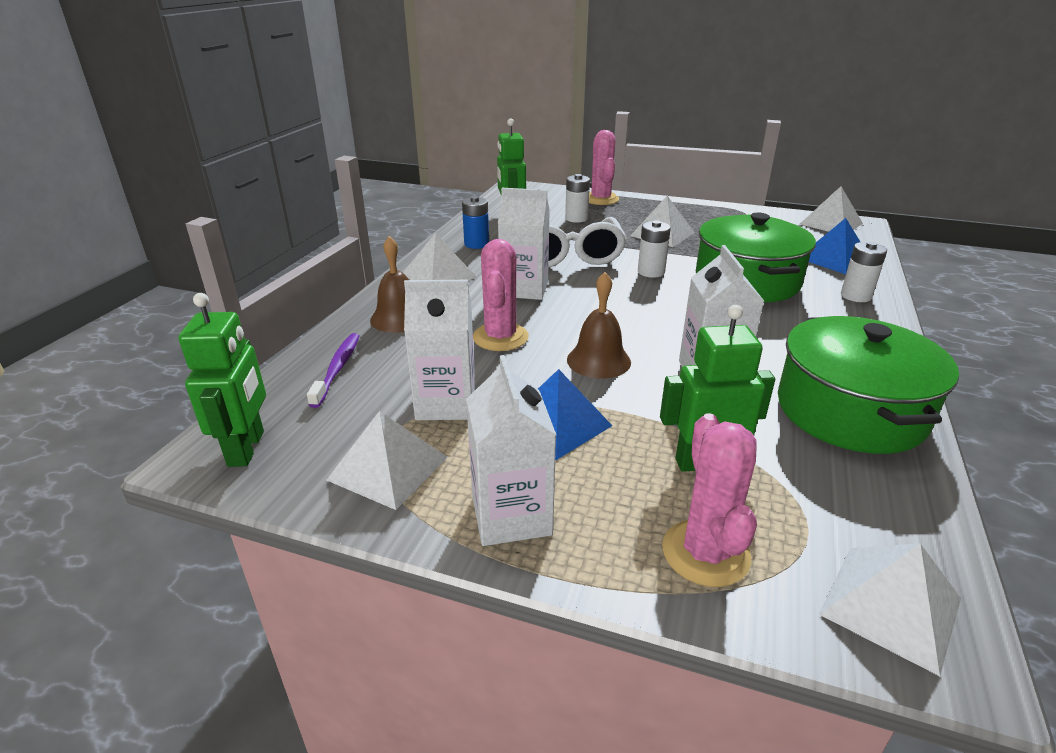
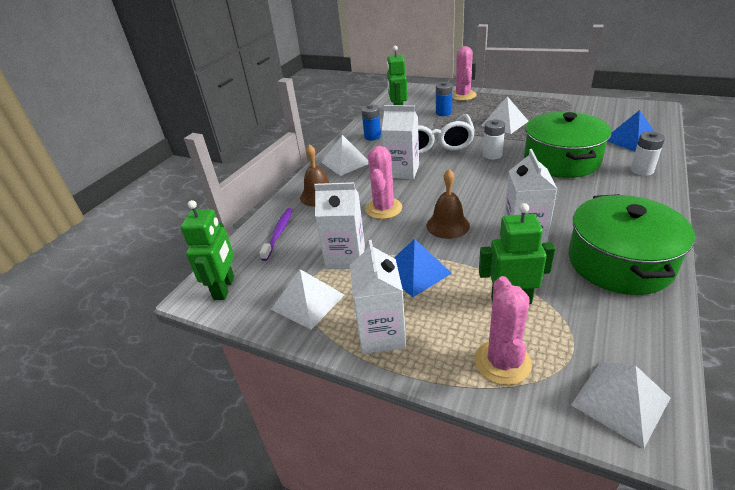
camera: 10 degrees right, 5 degrees up
white battery [565,174,590,223] -> blue battery [436,82,453,116]
white pyramid [800,186,863,232] -> none

